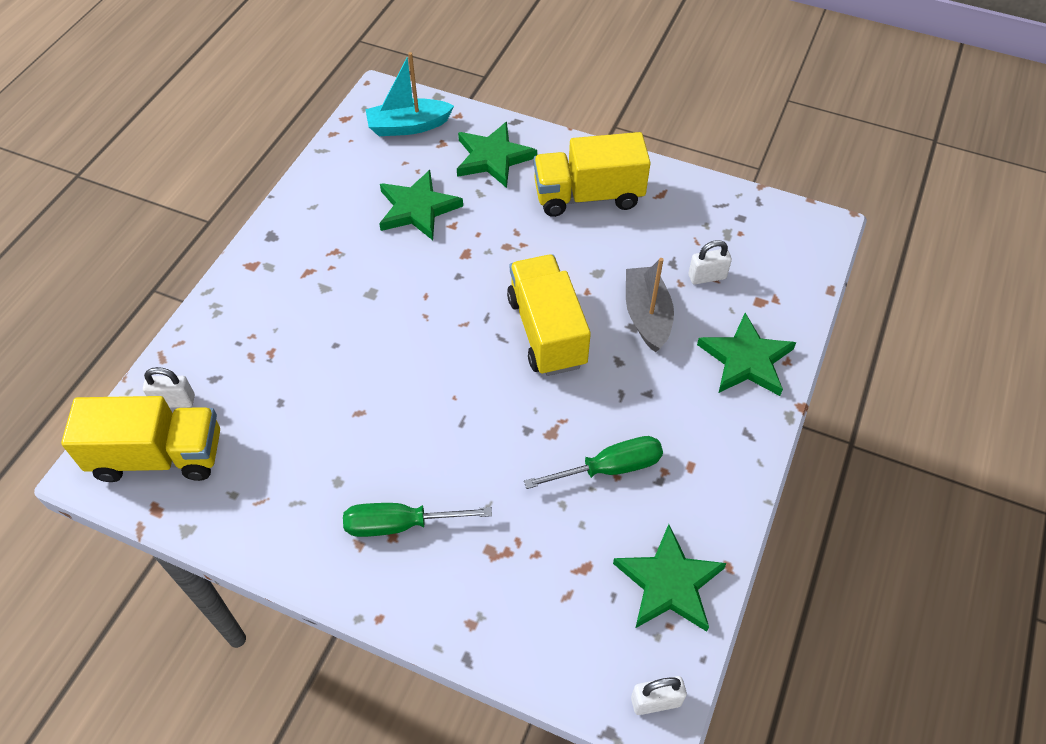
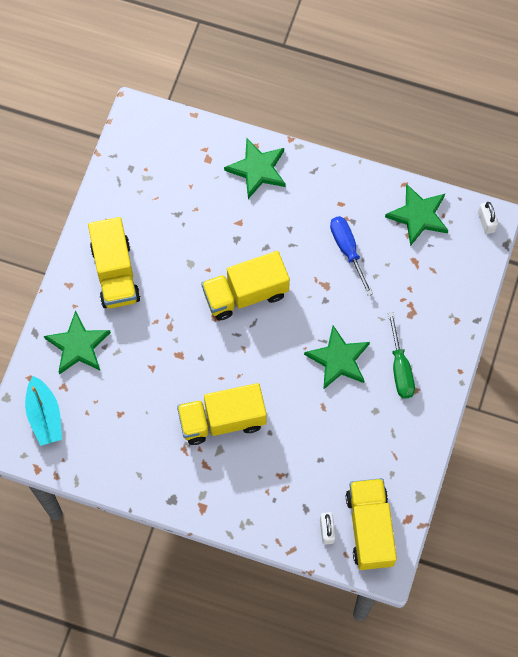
camera: 95 degrees left, 15 degrees up
green star [379,170,463,240] -> green star moved to [304,325,370,390]
green screwdriver [524,436,663,489] -> blue screwdriver [330,216,373,296]
grey boat [626,258,674,353] -> none
white padlock [688,240,732,285] -> none
none -> yellow truck [177,383,267,445]

